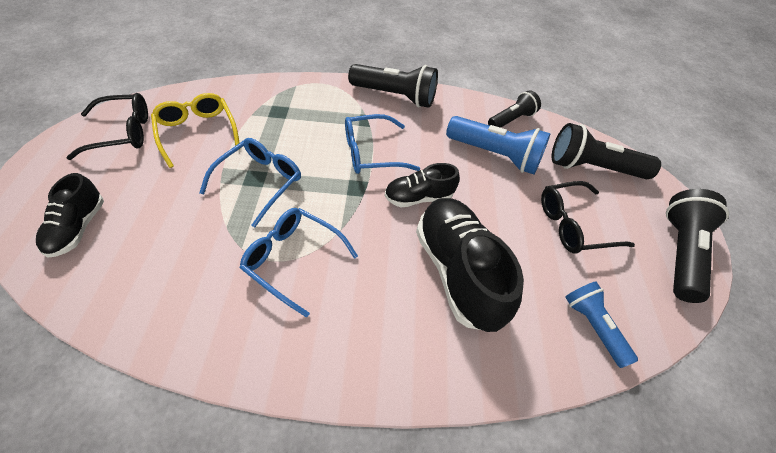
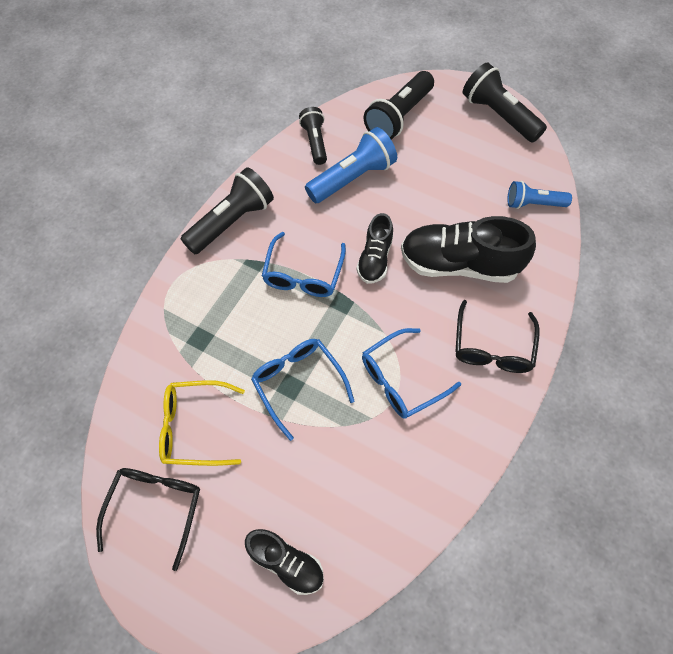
camera: 60 degrees left, 10 degrees up
black glasses [541,181,635,253] -> black glasses moved to [455,300,540,373]

